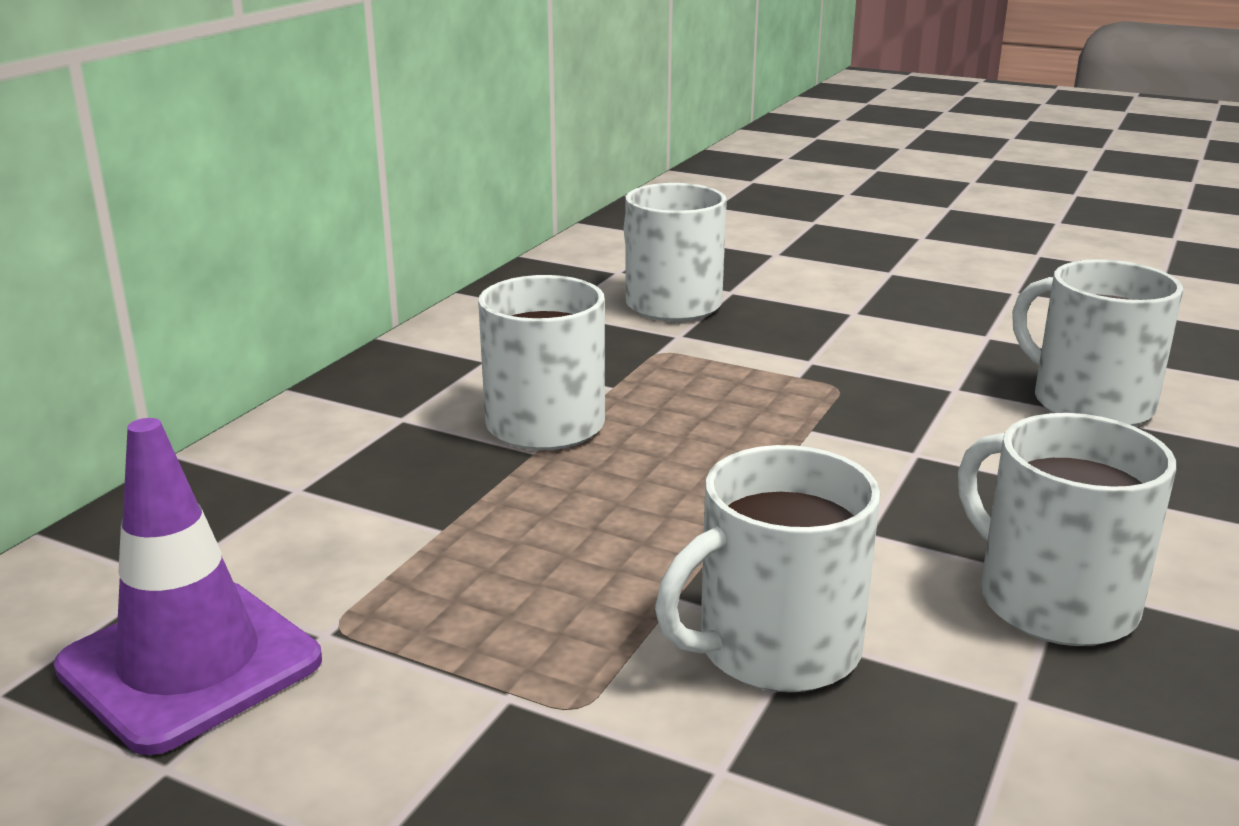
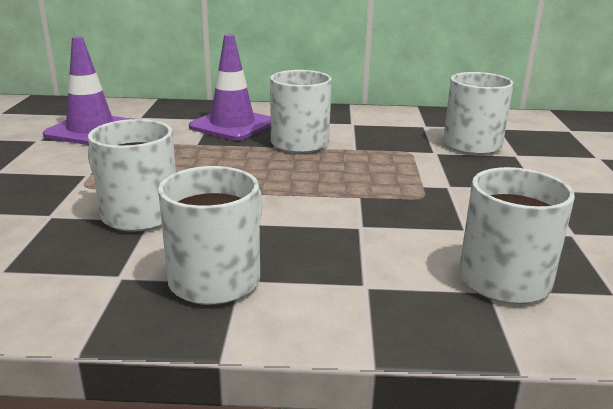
camera: 65 degrees right, 0 degrees up
none -> purple traffic cone [189,34,271,140]

